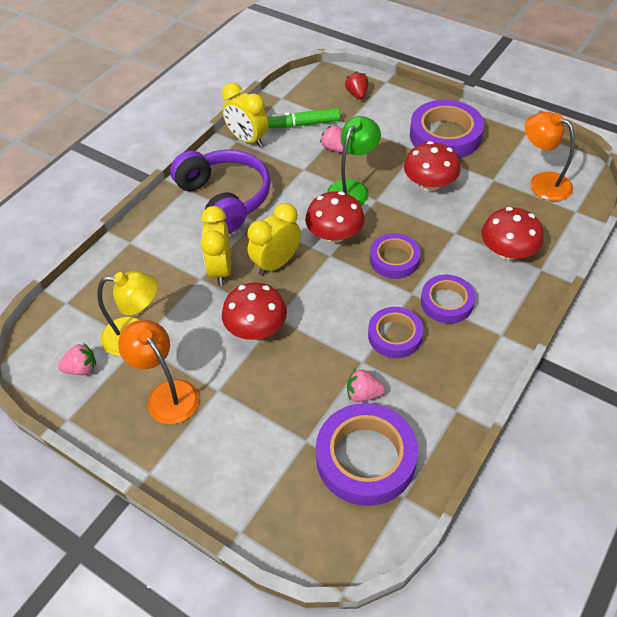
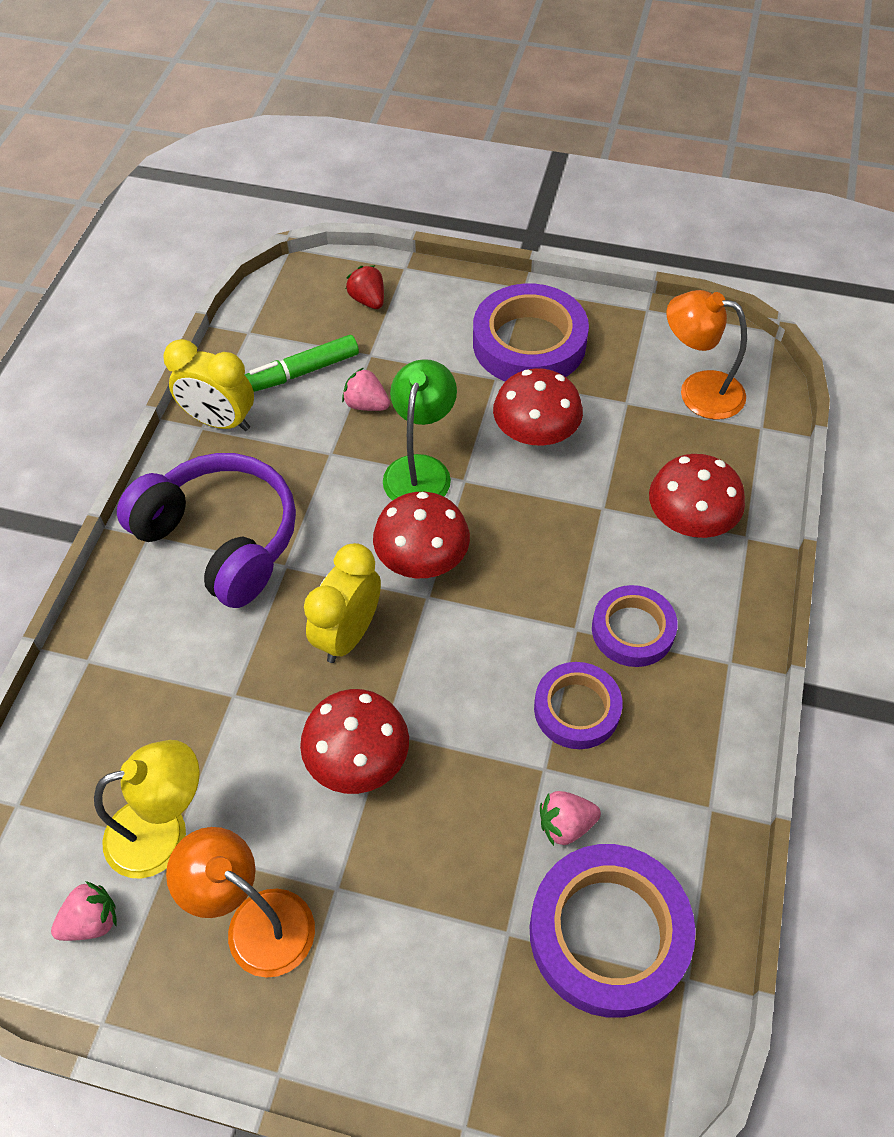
camera: 20 degrees left, 5 degrees up
yellow clock [201,206,231,286] -> none
purple tape [370,233,421,279] -> none

